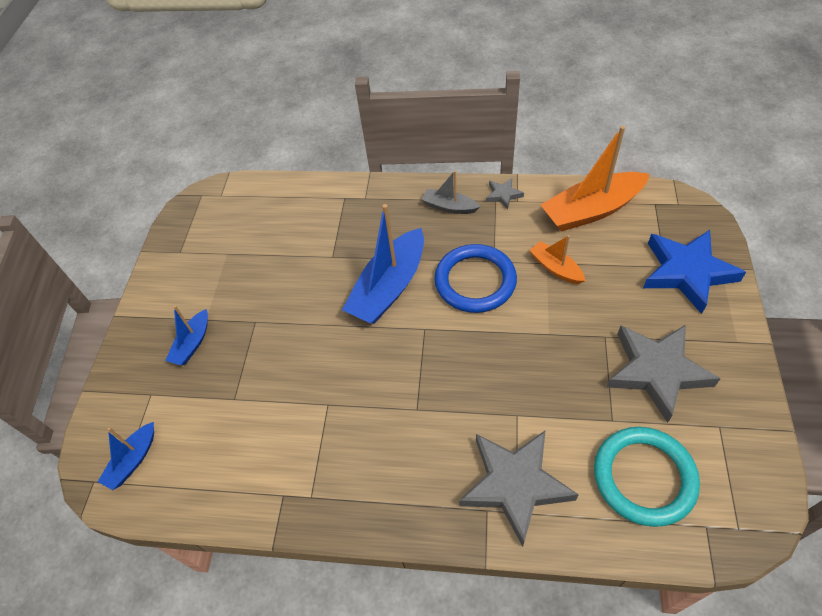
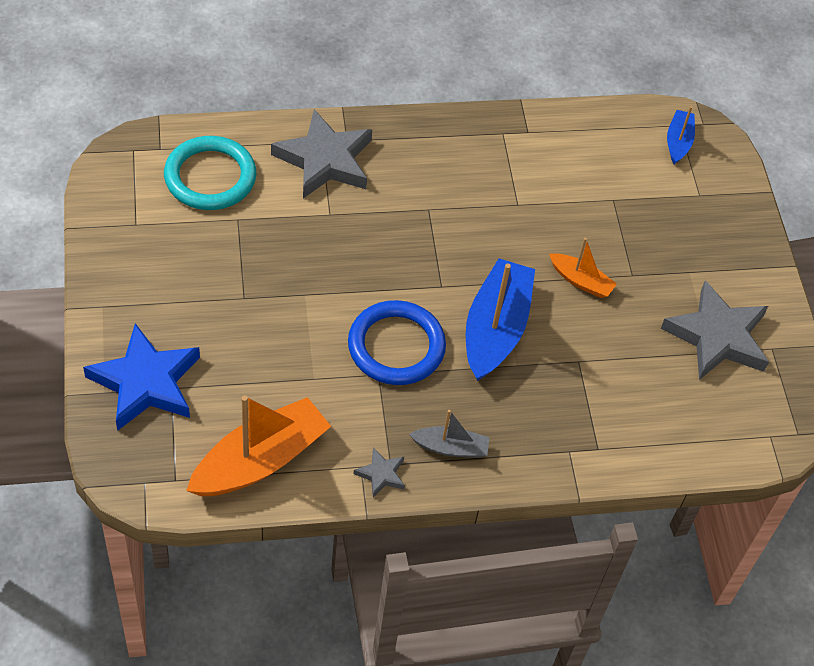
camera: 155 degrees right, 0 degrees up
blue boat [165,306,208,365] -> none
orange boat [529,235,586,284] -> orange boat moved to [549,238,617,298]
grey star [606,325,721,423] -> grey star moved to [661,280,769,380]

